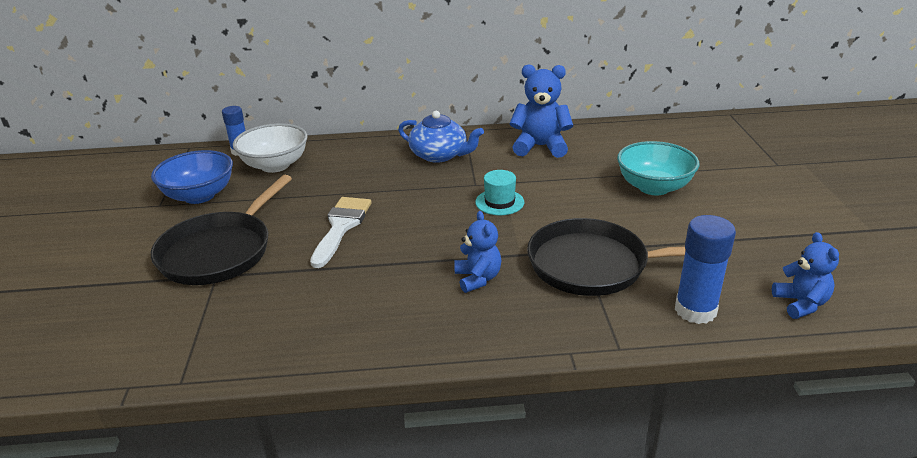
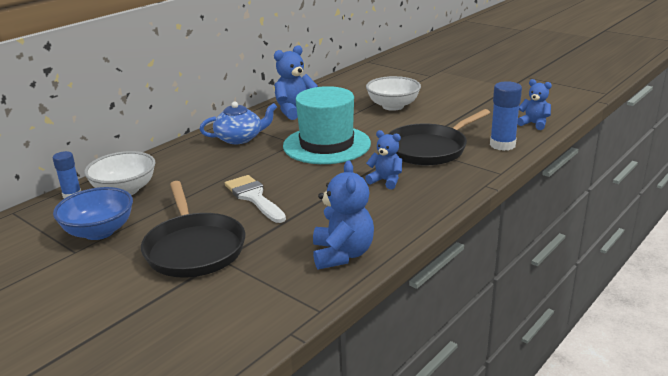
camera: 45 degrees left, 5 degrees down
turquoise hat [475,170,524,215] -> turquoise hat [283,86,371,164], size x2.35
turquoise bowl [617,141,699,195] -> white bowl [366,76,421,111]
none -> blue teddy bear [313,161,374,269]

